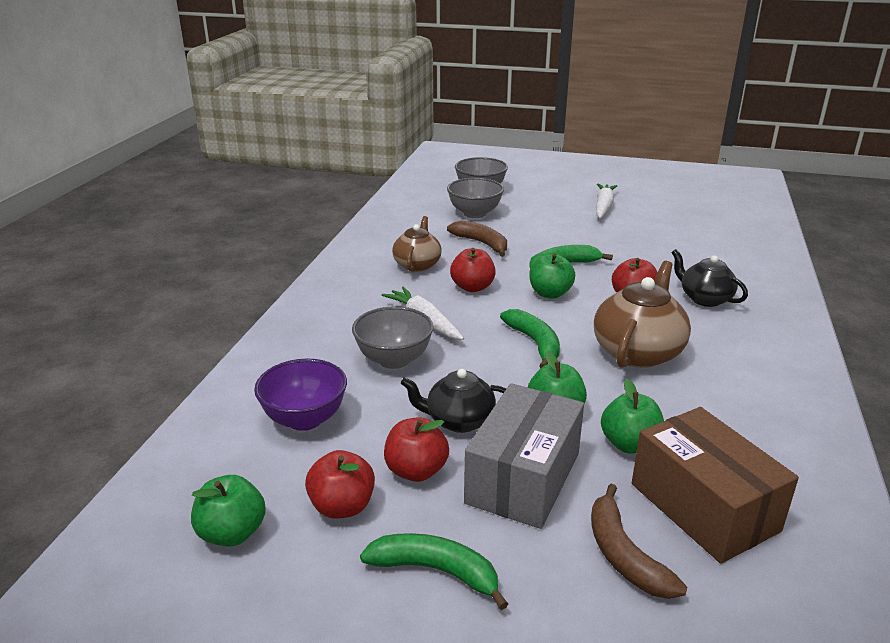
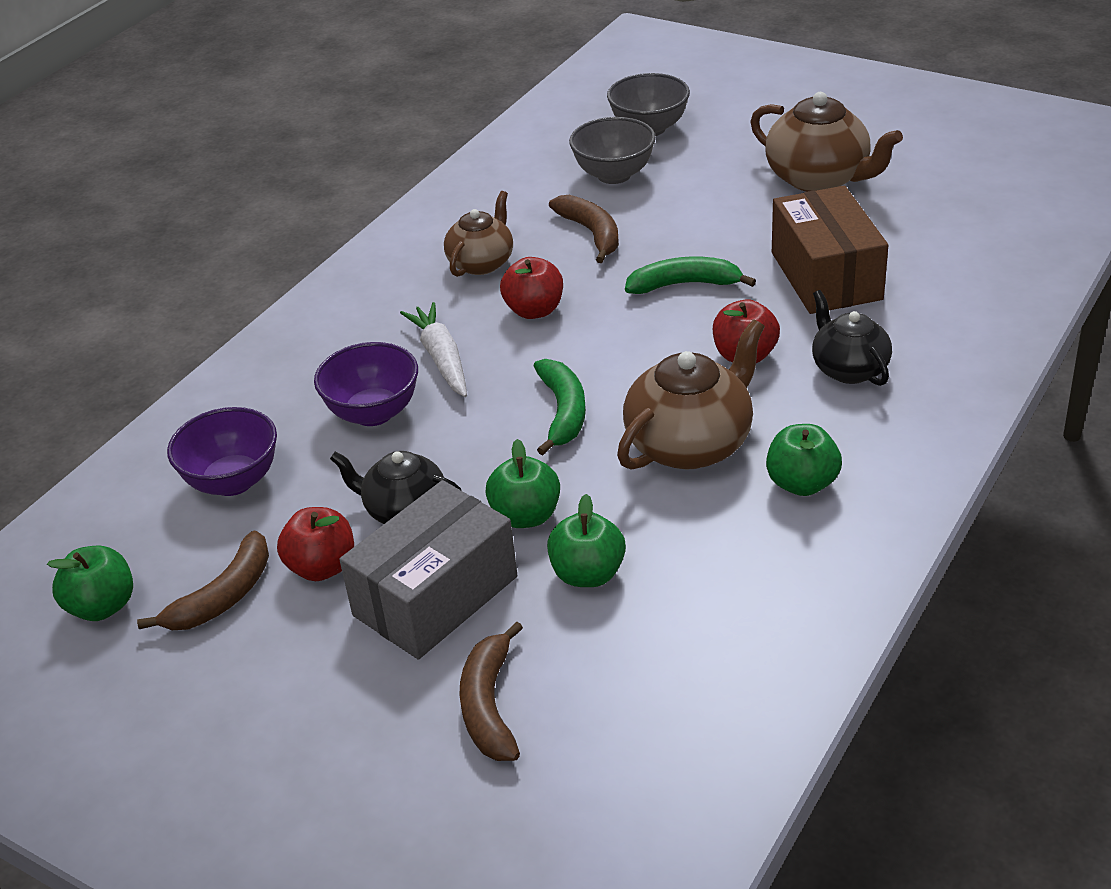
camera: 20 degrees right, 10 degrees up
red apple [305,450,375,519] -> brown banana [137,530,269,630]
grey bowl [352,306,433,369] -> purple bowl [314,342,418,426]
green banana [360,533,508,610] -> none
green apple [529,253,575,299] -> green apple moved to [766,424,842,496]
white carrot [596,183,617,218] -> brown teapot [750,92,903,192]
brown box [632,407,799,564] -> brown box moved to [772,186,888,314]

